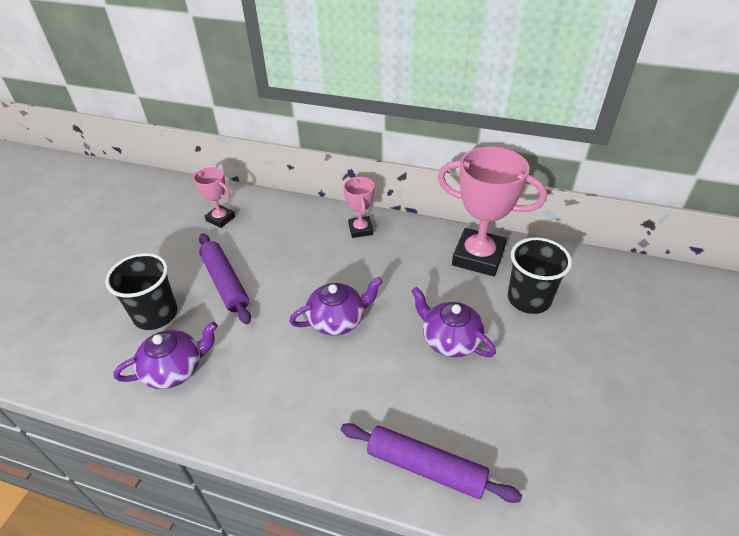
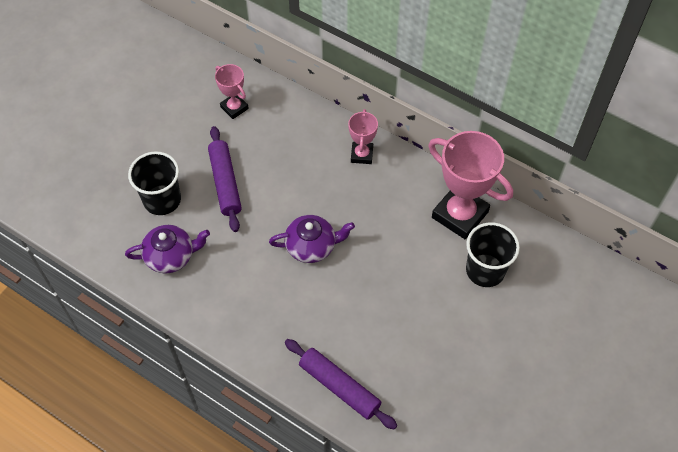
camera: 15 degrees right, 15 degrees up
purple teapot [411,287,496,357] -> none

